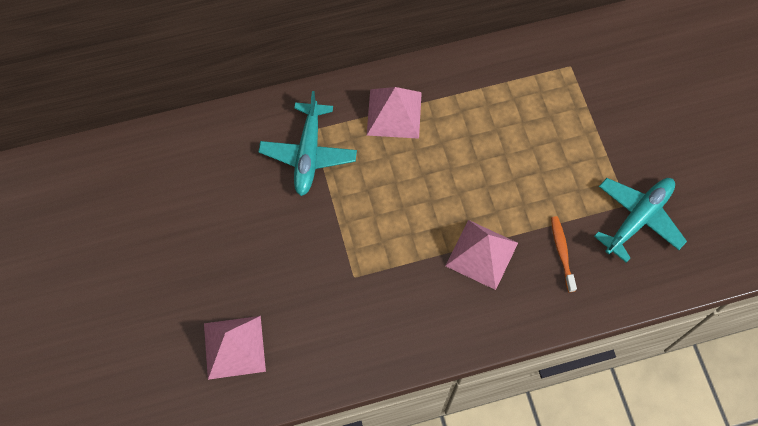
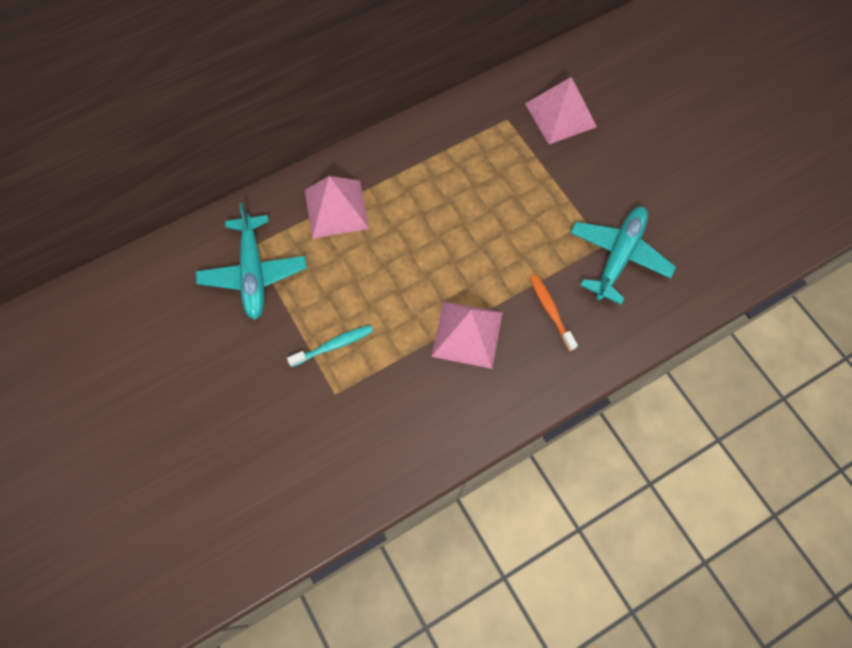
camera: 15 degrees left, 0 degrees up
pink pyramid [204,316,266,380] -> pink pyramid moved to [525,77,597,144]
none -> turquoise toothbrush [287,325,373,367]

